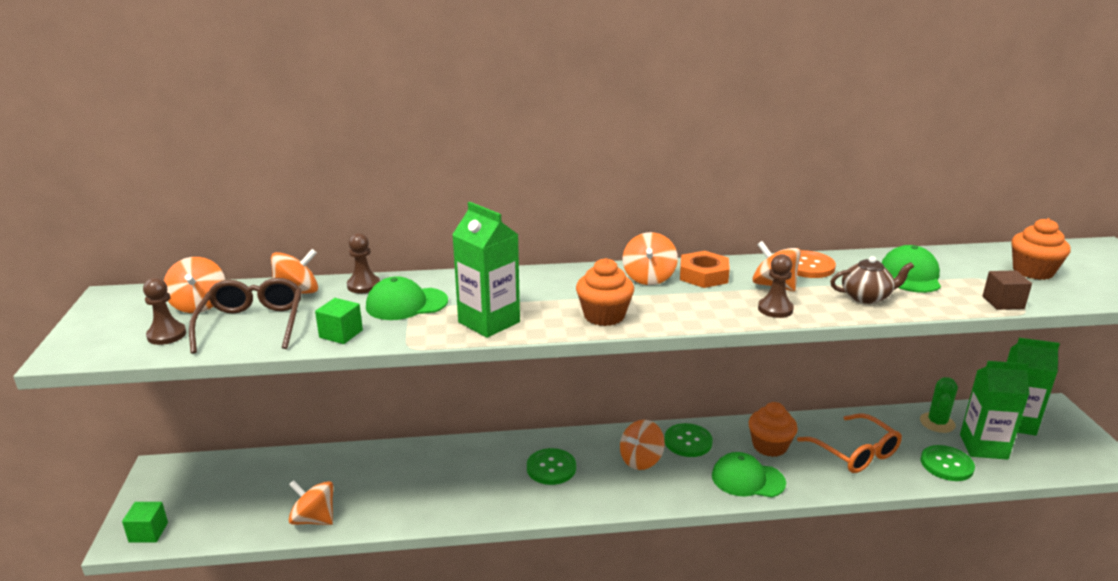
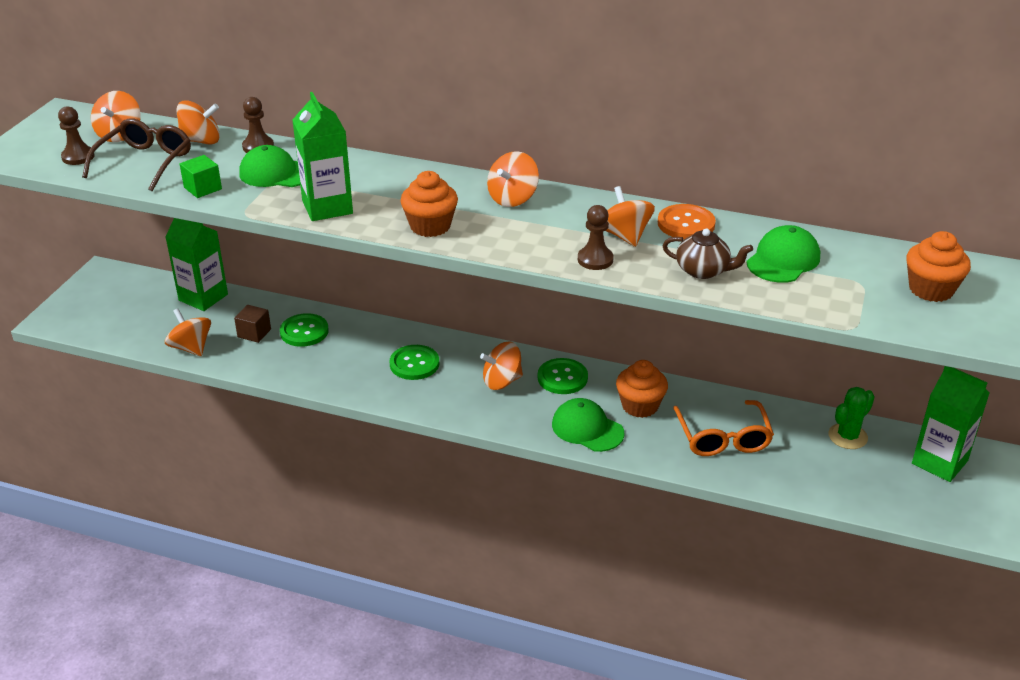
camera: 25 degrees right, 10 degrees up
green cube [122,502,168,543] -> none
orange nut [680,251,730,288] -> none
green button [921,445,975,481] -> green button moved to [280,313,329,347]
green carton [960,361,1029,460] -> green carton moved to [166,218,228,311]
brown cube [983,270,1032,310] -> brown cube moved to [234,305,271,343]

